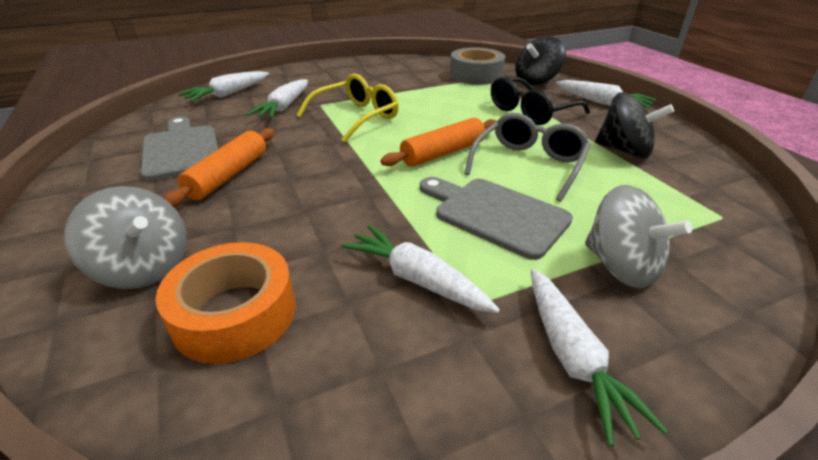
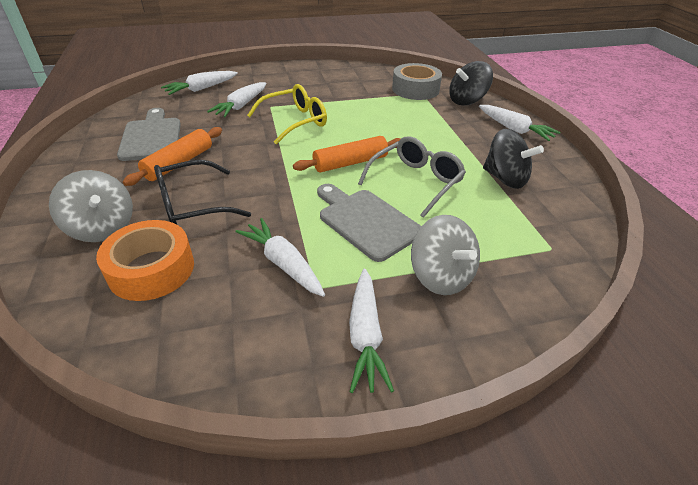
camera: 10 degrees right, 5 degrees up
black glasses [491,77,590,125] -> black glasses moved to [154,160,251,224]

